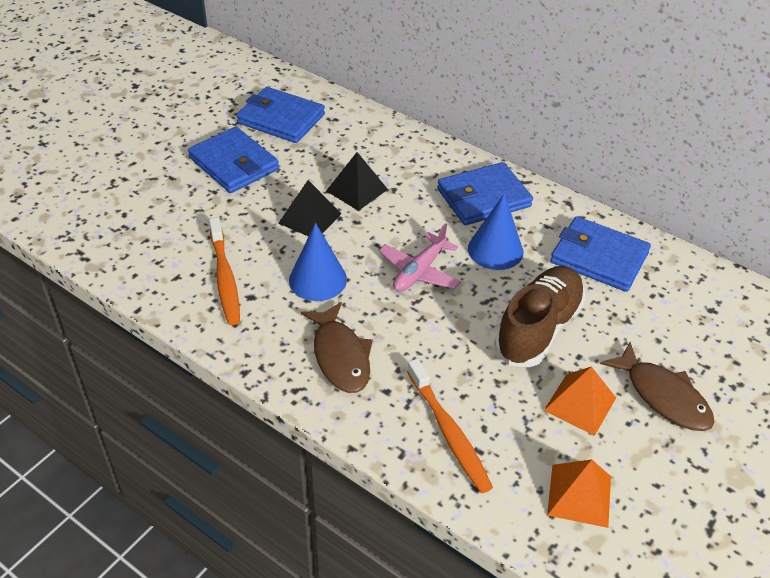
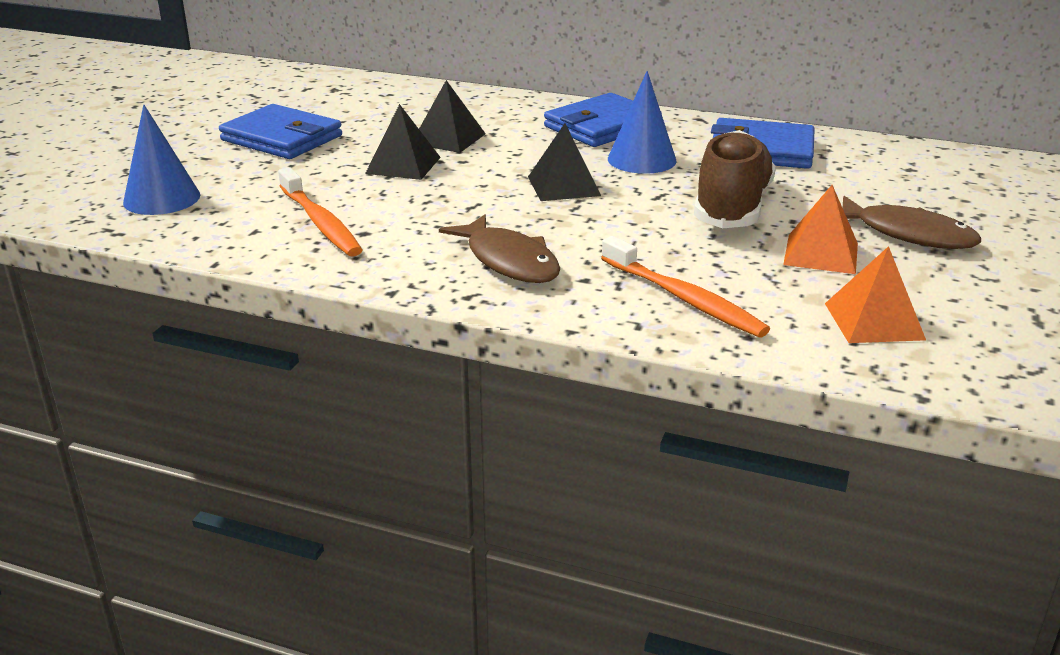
camera: 15 degrees left, 15 degrees down
blue wallet [236,87,325,143] -> none
blue cone [289,223,347,301] -> blue cone moved to [123,105,200,215]
pink plane [379,223,461,292] -> black pyramid [528,123,601,201]

